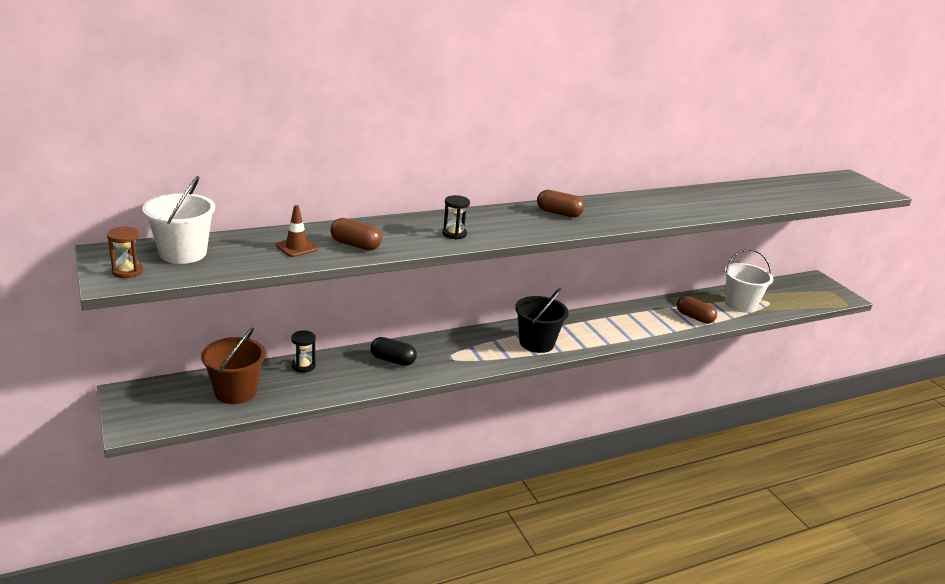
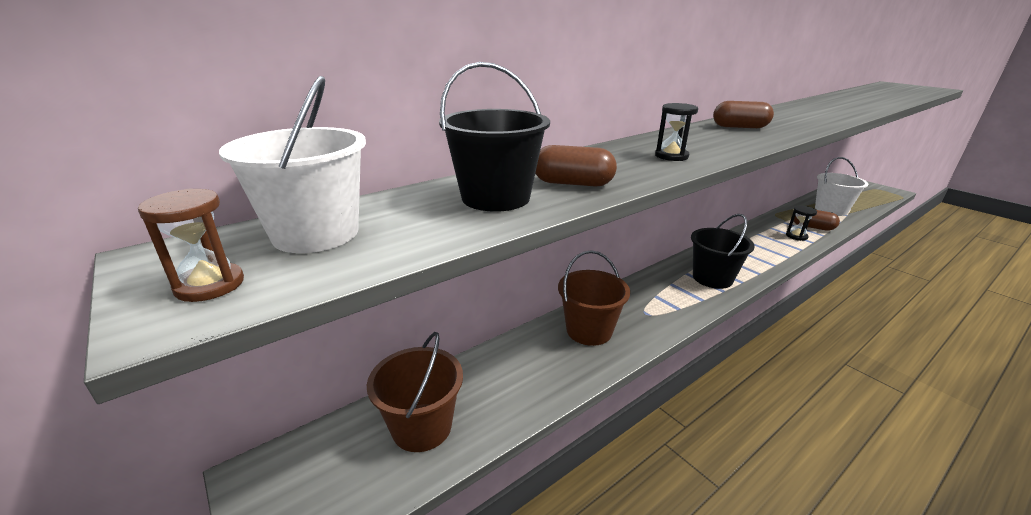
camera: 10 degrees left, 0 degrees up
brown traffic cone [276,205,318,257] -> black bucket [439,62,550,212]
black hourglass [291,330,316,373] -> black hourglass moved to [786,206,817,241]
black capsule [370,337,417,366] -> brown bucket [558,250,630,346]

